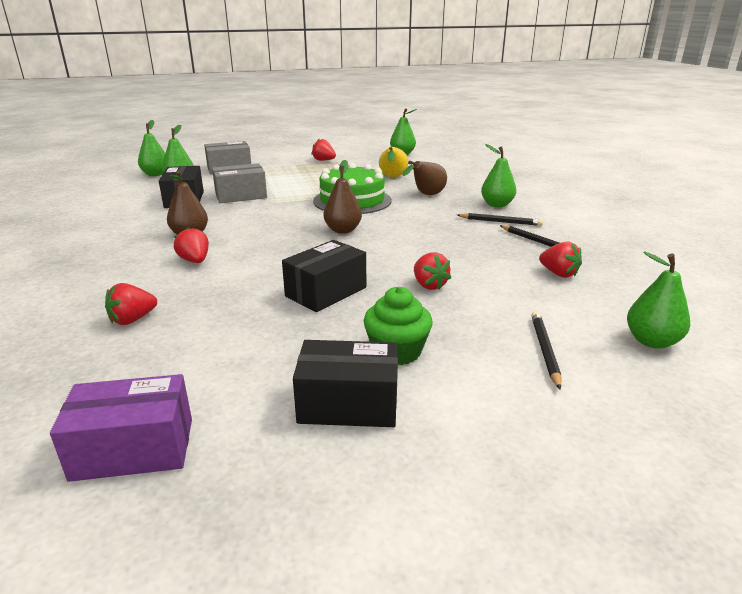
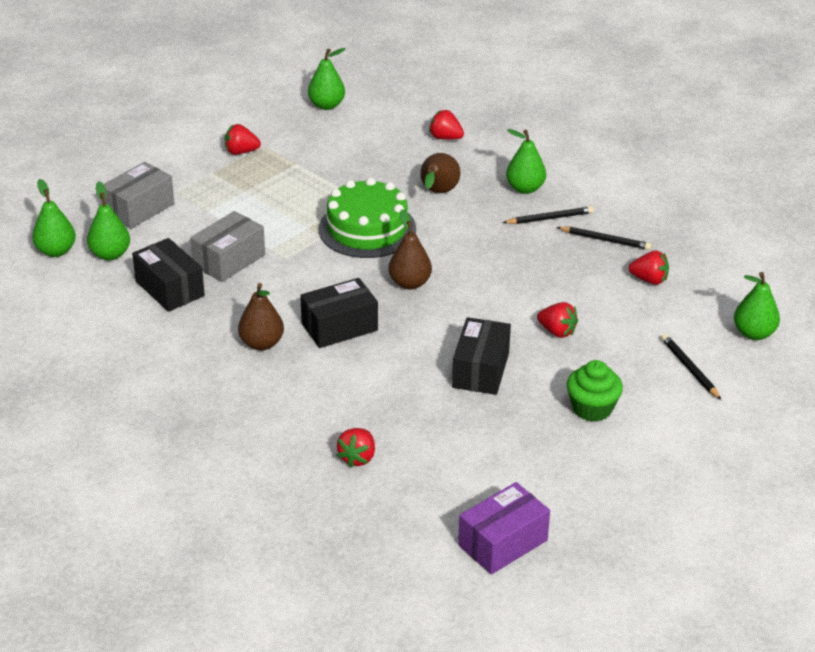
camera: 30 degrees left, 10 degrees up
red strawberry [174,227,209,263] -> red strawberry moved to [429,110,464,140]
black box [293,340,398,427] -> black box moved to [300,278,378,348]
yellow pear [379,147,408,177] -> none

